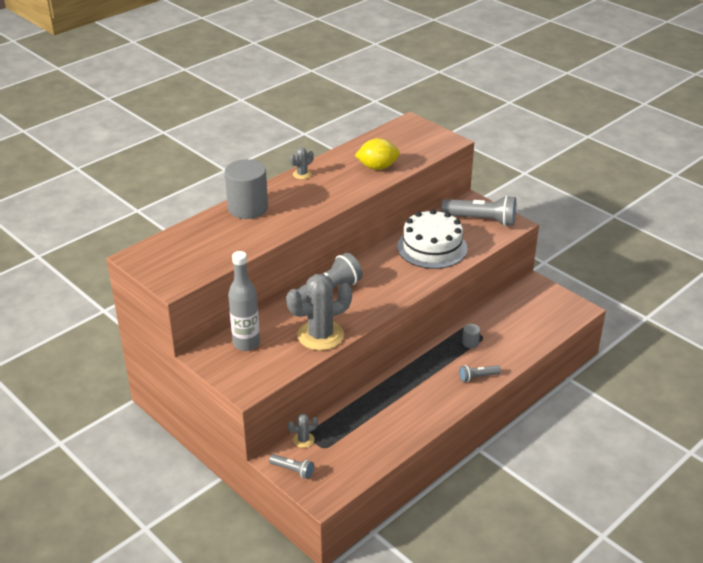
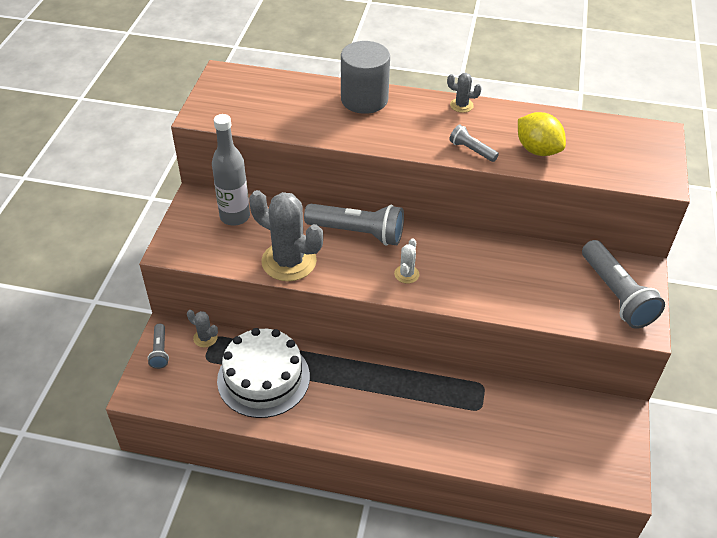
camera: 55 degrees right, 10 degrees up
white cake [397,209,468,269] -> white cake moved to [217,328,310,418]
grey flashlight [459,365,501,382] -> grey flashlight moved to [449,125,499,162]
grey cylinder [462,324,480,348] -> none
none -> white cactus [394,238,420,284]

